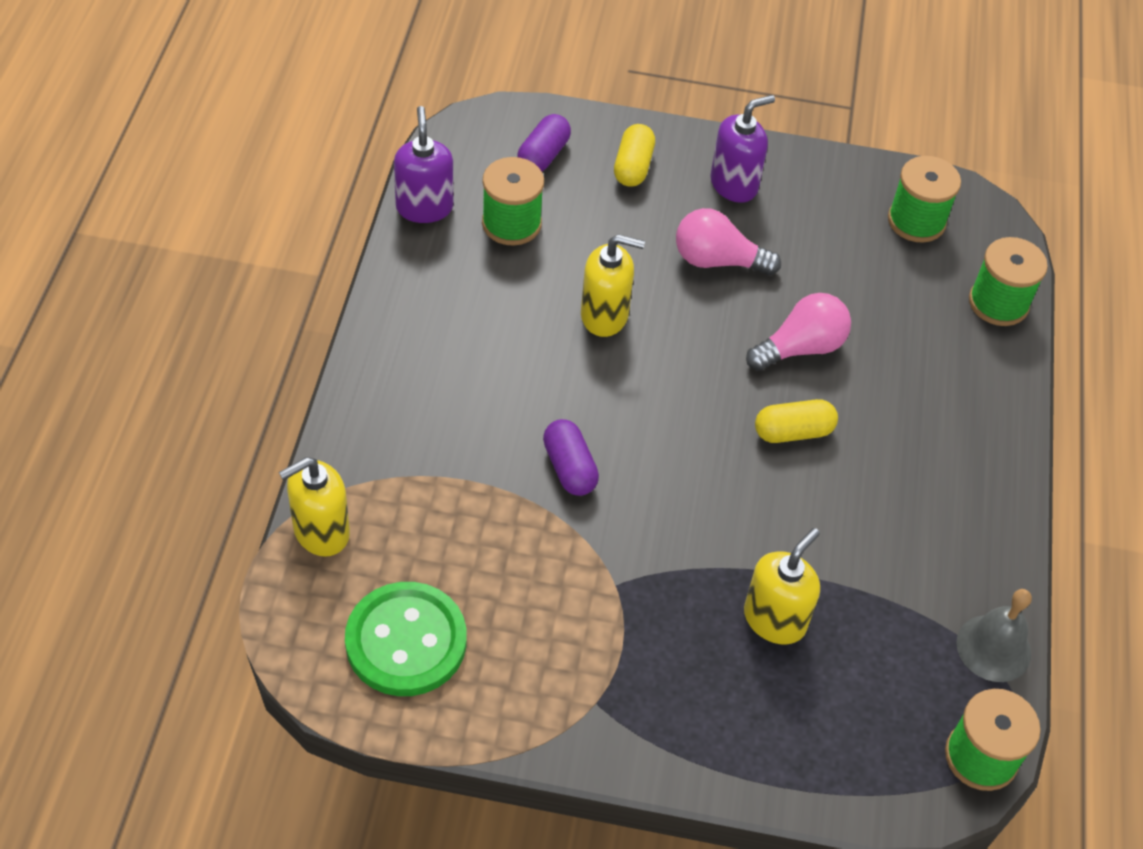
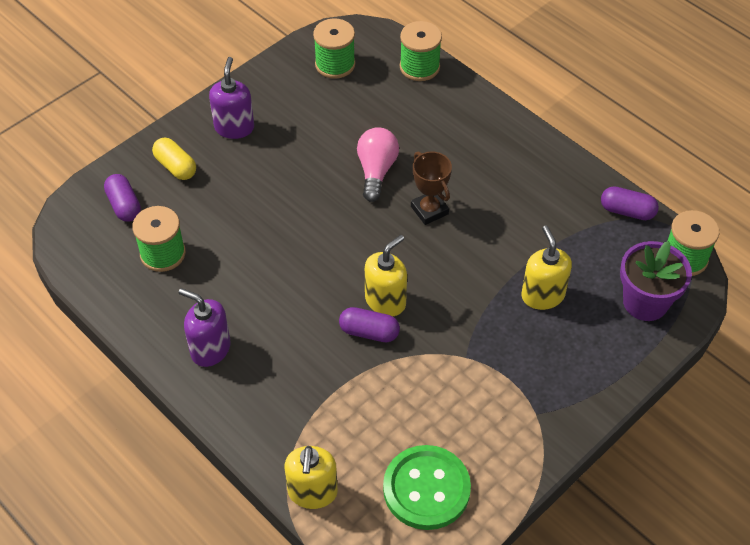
camera: 50 degrees left, 0 degrees up
purple soap dispenser [394,106,453,223] -> purple soap dispenser moved to [179,288,231,367]
yellow soap dispenser [581,234,645,337] -> yellow soap dispenser moved to [365,235,407,316]
pink light bulb [676,208,781,275] -> none
yellow capsule [755,399,838,443] -> brown trophy [411,151,452,225]
grey bell [956,589,1032,682] -> purple capsule [601,186,659,220]
none -> purple flower pot [620,241,692,321]

